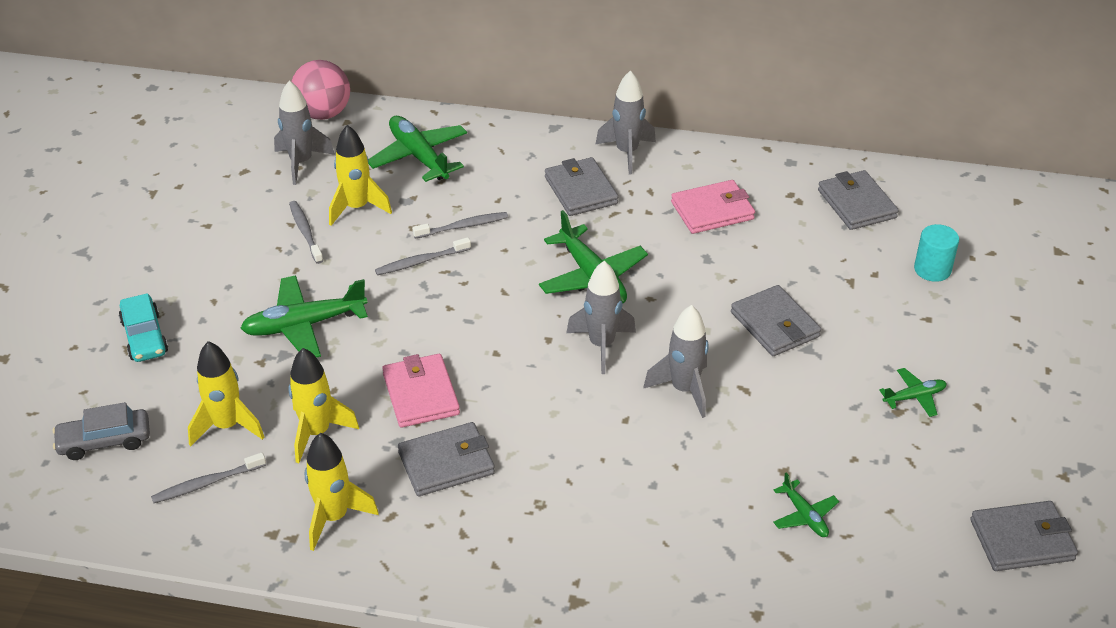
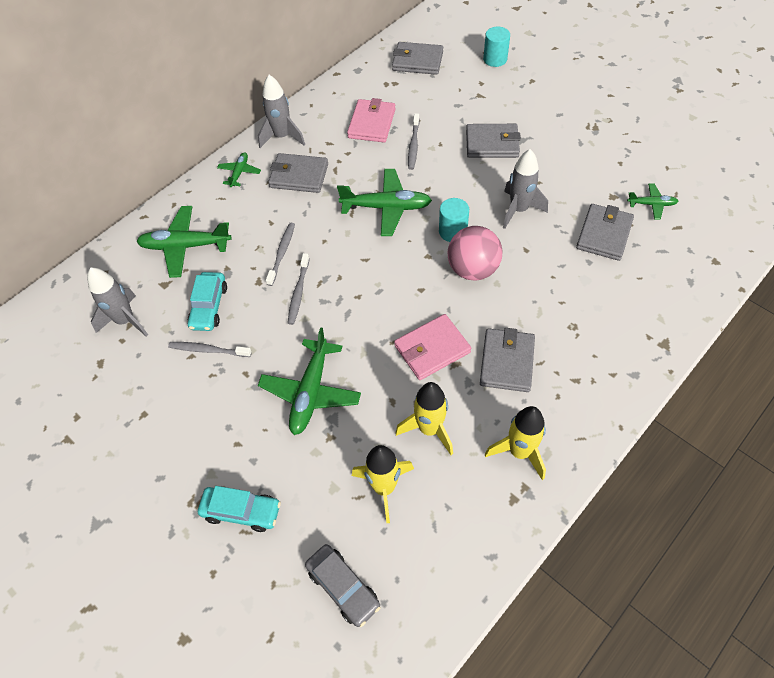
camera: 55 degrees left, 15 degrees up
grey car [53,402,150,460] -> grey car turned 60 degrees counterclockwise [305,544,380,627]
grey toothbrush [151,452,266,503] -> grey toothbrush moved to [408,113,419,170]
pink ball [291,60,350,120] -> pink ball moved to [448,226,502,281]
yellow rocket [329,125,392,226] -> turquoise car [188,272,227,331]
pink wallet [382,354,460,428] -> pink wallet turned 45 degrees counterclockwise [394,314,471,380]
grey rocket [566,261,636,374] -> turquoise cylinder [439,198,469,242]
green plane [879,368,947,417] -> green plane moved to [217,152,261,187]
grey wallet [970,501,1078,571] -> grey wallet moved to [576,204,634,261]

